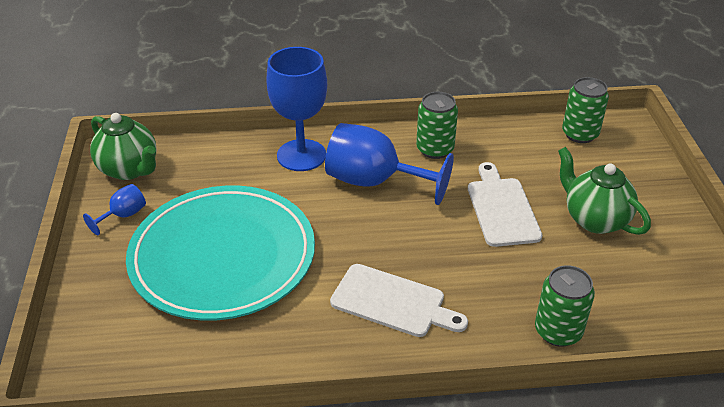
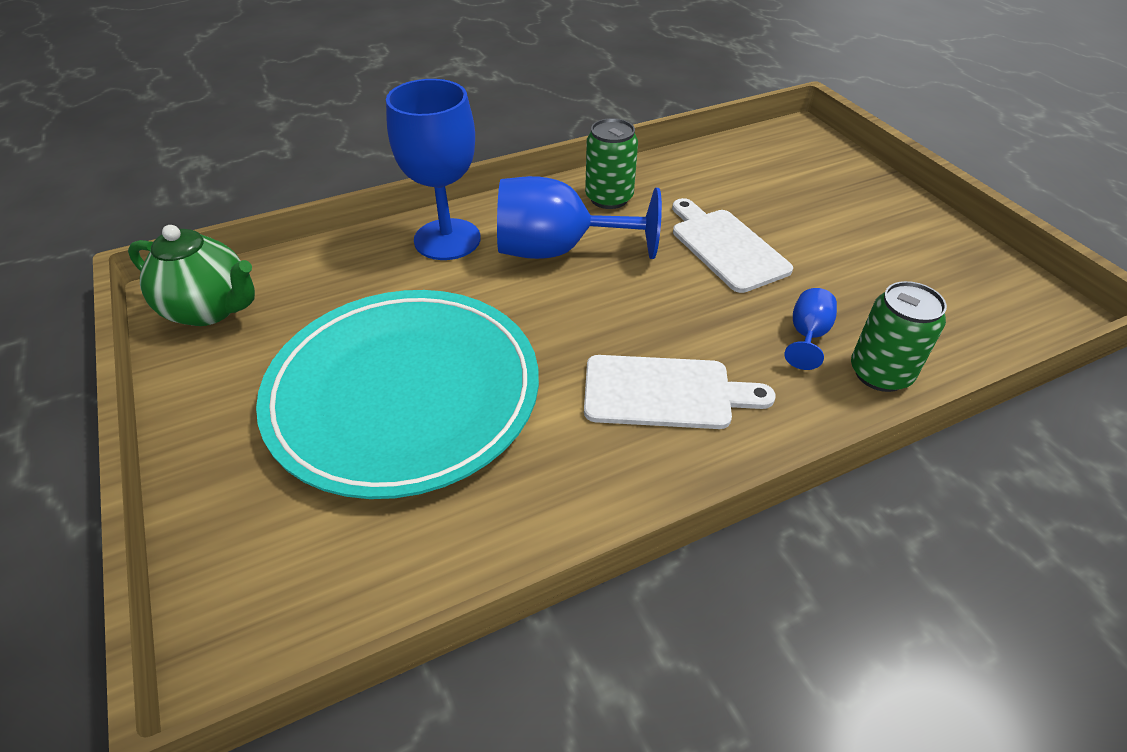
camera: 20 degrees left, 5 degrees up
blue goblet [83,184,146,236] -> blue goblet moved to [784,288,837,370]
green teapot [558,147,651,235] -> none
green can [562,77,609,143] -> none

